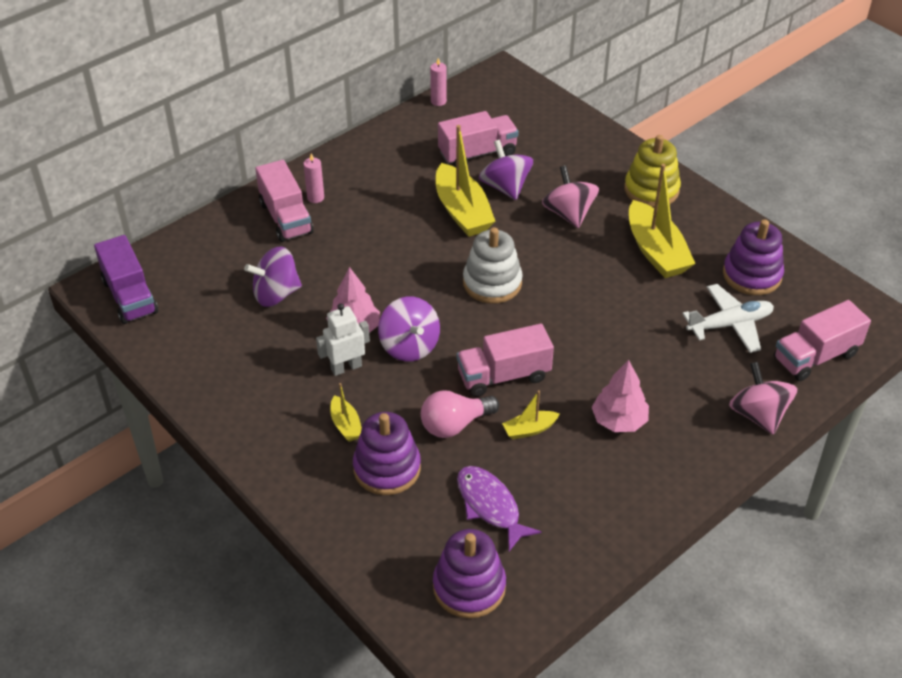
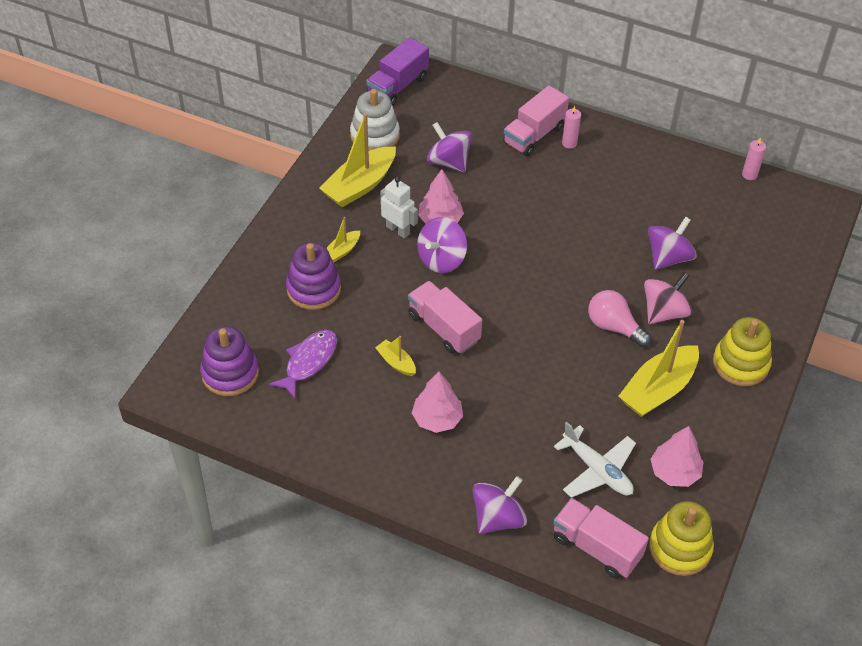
camera: 65 degrees right, 5 degrees up
pink light bulb [421,390,499,438] -> pink light bulb moved to [588,290,651,347]
yellow boat [436,125,496,237] -> yellow boat moved to [319,113,396,207]
pink truck [438,111,518,167] -> none
white stacking toy [463,227,522,304] -> white stacking toy moved to [350,89,400,151]
purple stacking toy [723,219,784,295] -> pink tree [650,426,704,487]
pink spinning top [729,362,797,435] -> purple spinning top [473,476,527,534]
none -> yellow stacking toy [649,501,714,576]

